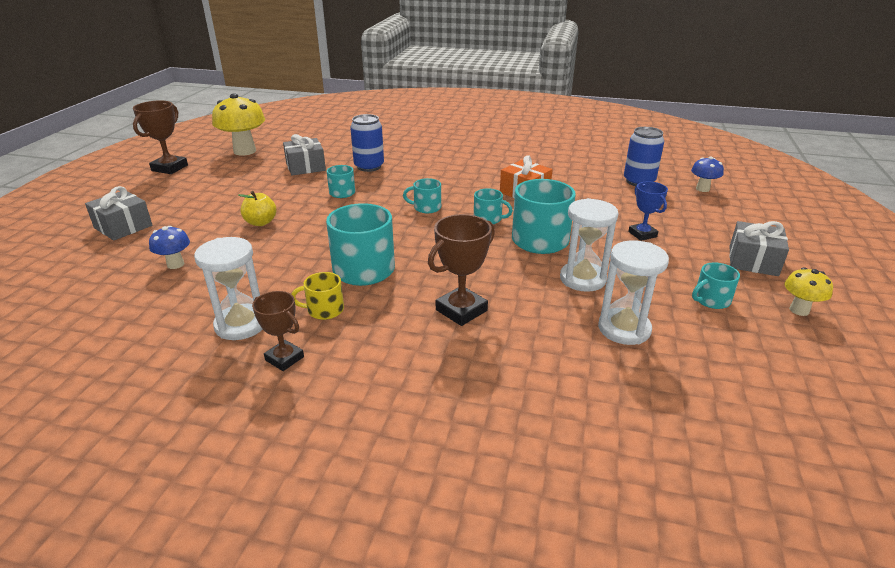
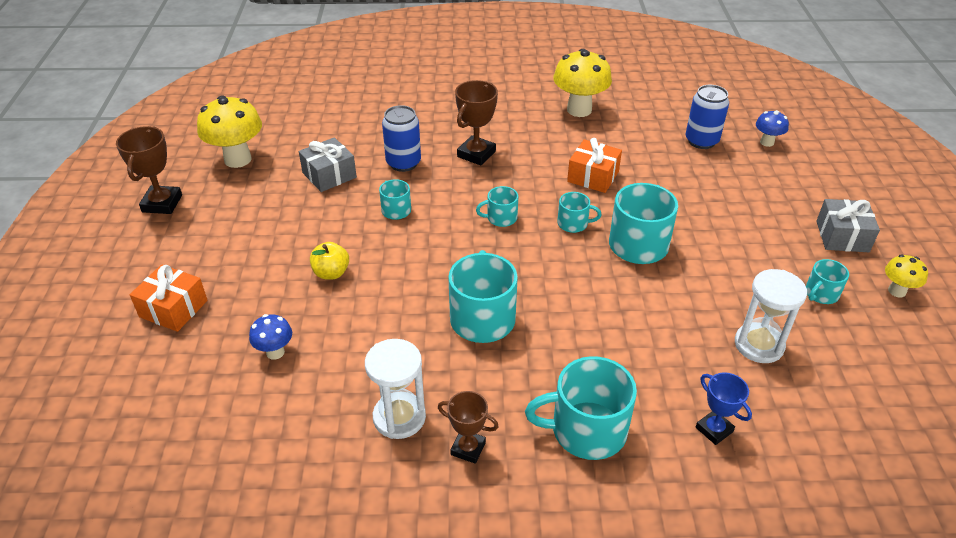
camera: 15 degrees left, 10 degrees up
grey gift [85,186,152,241] -> orange gift [130,264,208,332]
yellow mug [291,272,344,320] -> none
brown trophy [428,214,495,326] -> brown trophy moved to [455,80,498,165]
white hourglass [560,198,619,292] -> none
blue trophy [628,182,668,241] -> blue trophy moved to [696,372,752,445]
none -> turquoise mug [525,356,637,460]
none -> yellow mushroom [553,49,612,117]

